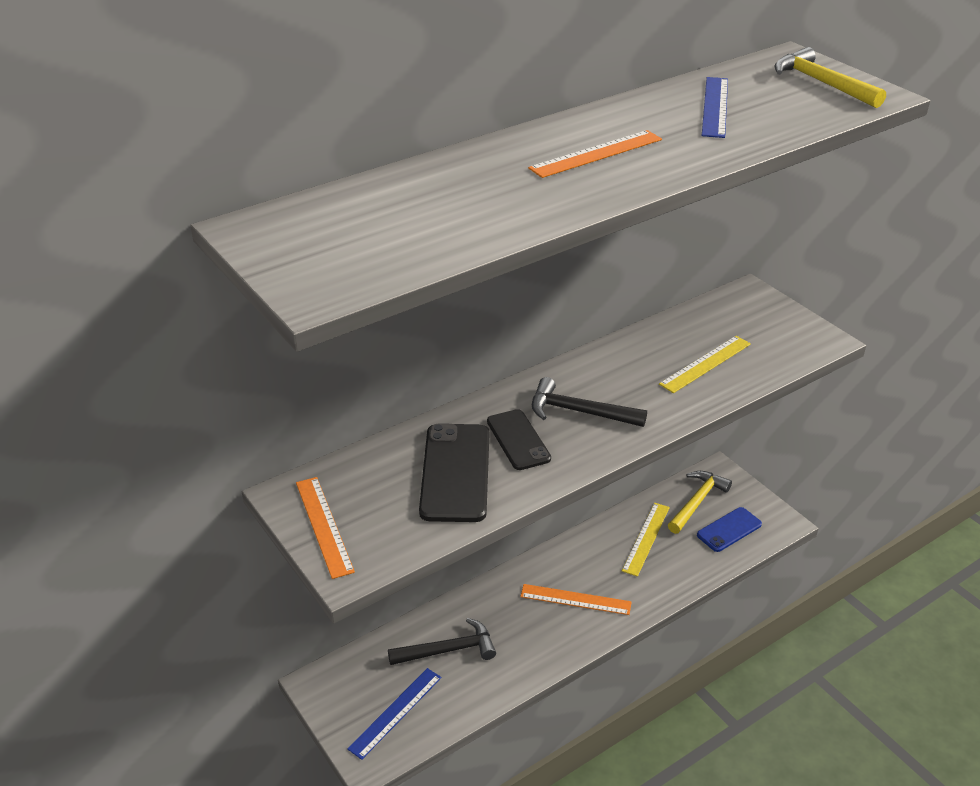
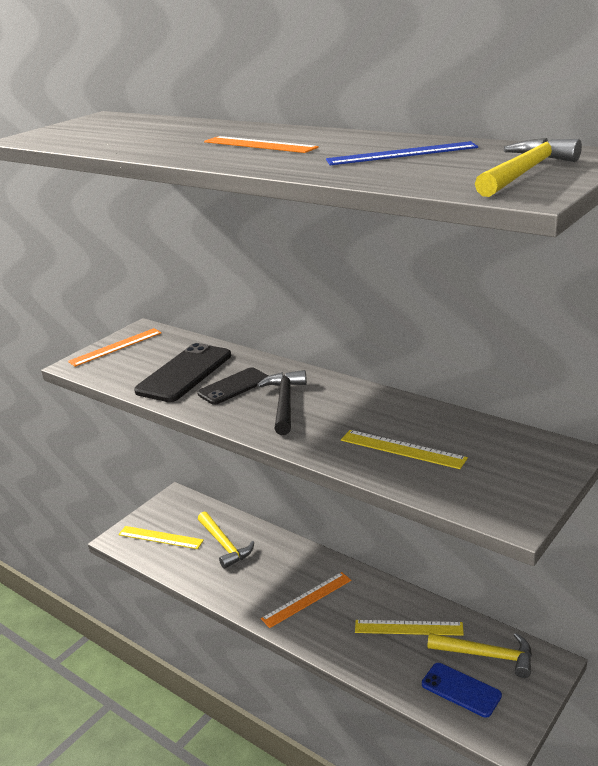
camera: 75 degrees right, 10 degrees down
blue ruler [347,668,442,760] -> yellow ruler [118,526,204,549]
black hammer [388,618,496,665] -> yellow hammer [198,512,254,569]
black phone [419,423,489,522] -> black phone turned 45 degrees counterclockwise [134,343,231,402]
orange ruler [520,584,631,615] -> orange ruler turned 60 degrees clockwise [261,572,351,628]

